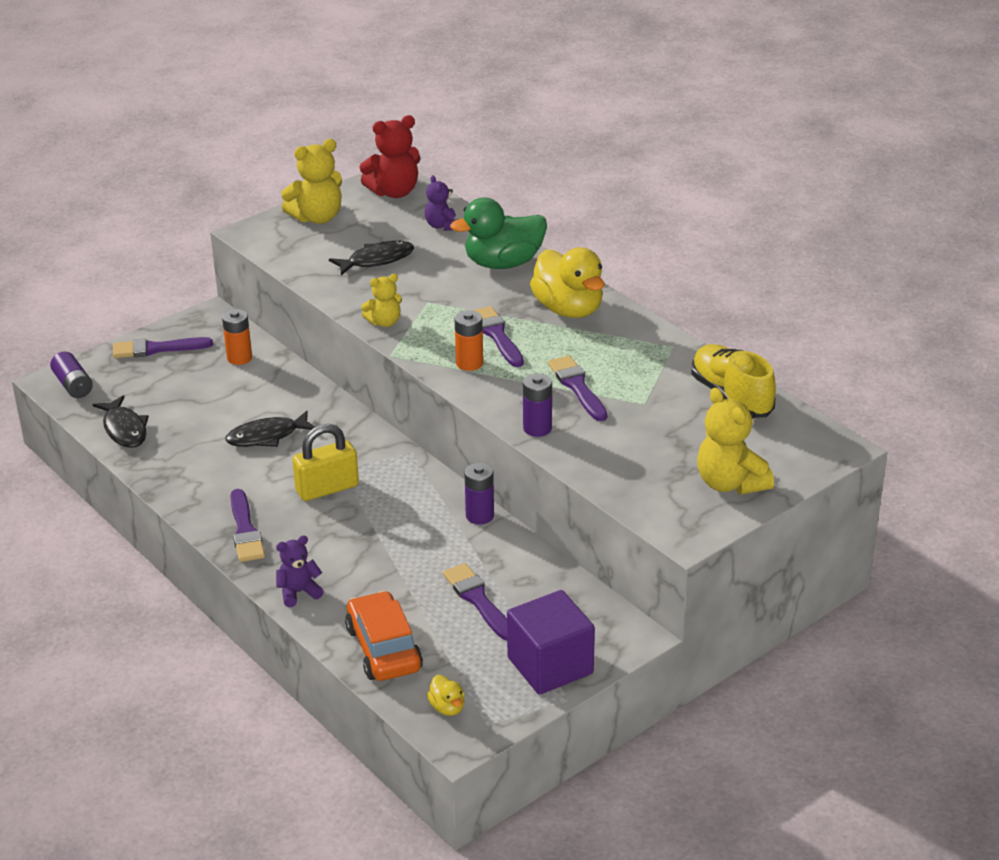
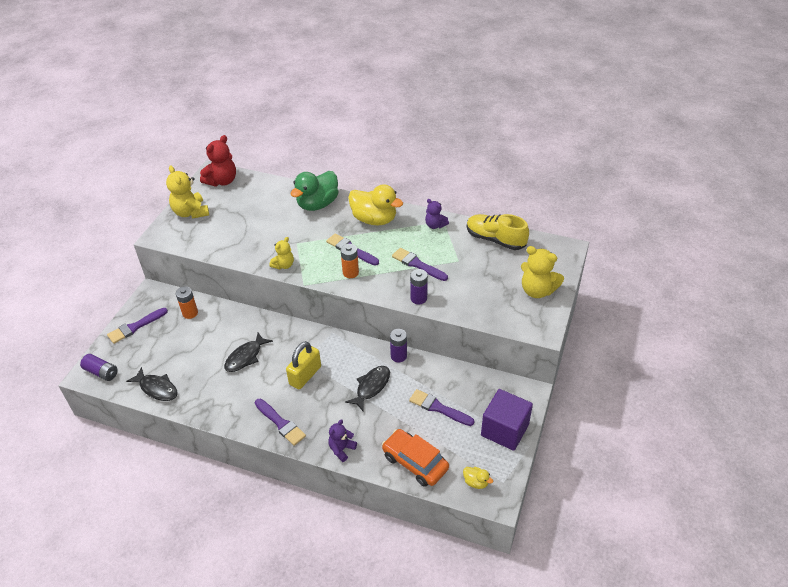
camera: 30 degrees left, 10 degrees up
yellow teddy bear [281,139,342,224] -> yellow teddy bear turned 120 degrees clockwise [166,165,209,219]
black fish [329,241,414,275] -> black fish moved to [345,366,390,411]
purple teddy bear [425,175,458,231] -> purple teddy bear moved to [425,199,449,229]

